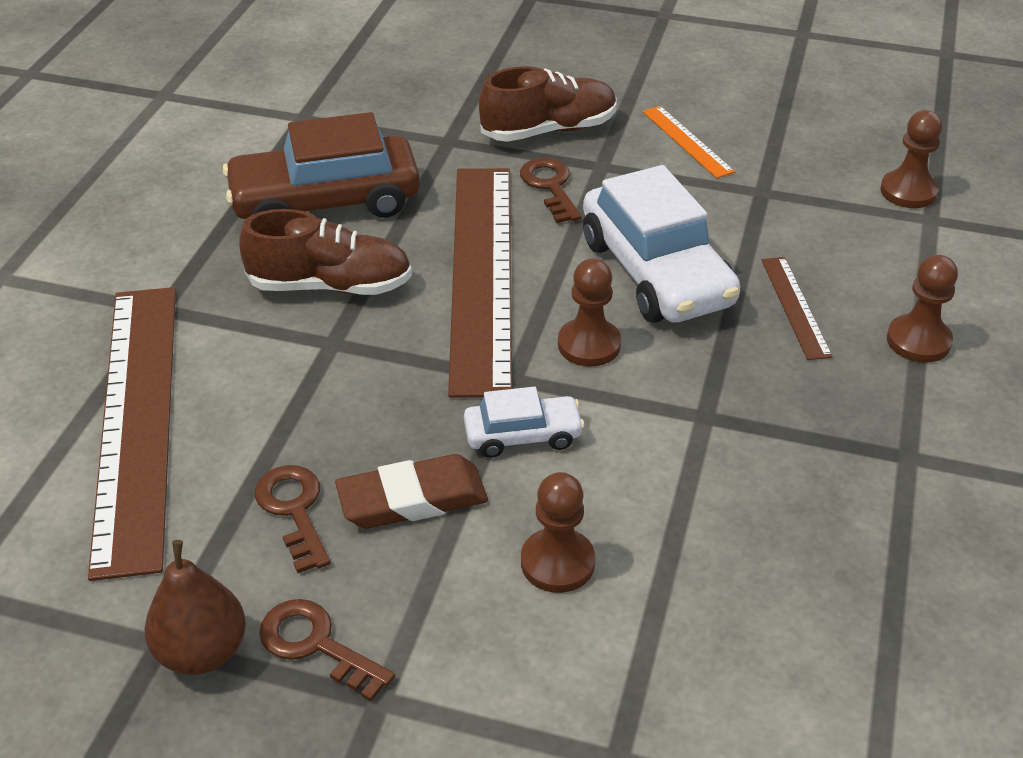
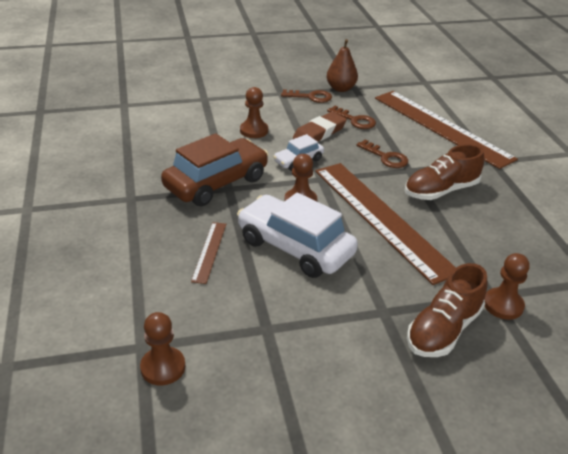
camera: 150 degrees right, 5 degrees down
brown car [222,112,420,219] -> brown car moved to [161,133,269,207]
brown key [520,158,582,223] -> brown key moved to [356,139,408,168]
orange ruler [643,106,735,178] -> none
brown ruler [762,257,833,360] -> brown ruler turned 45 degrees clockwise [191,222,226,284]
brown pawn [887,255,958,363] -> brown pawn moved to [484,253,529,320]

